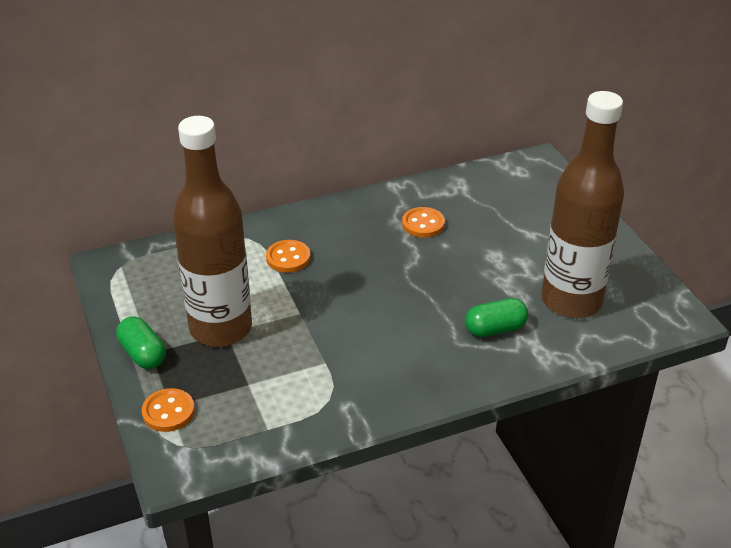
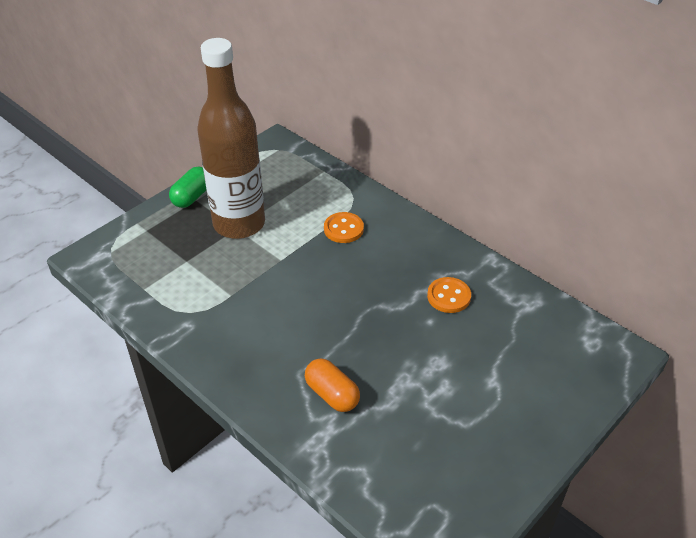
camera: 65 degrees right, 5 degrees up
orange button [141,388,195,432] -> none
green capsule [465,298,528,337] -> orange capsule [305,358,360,412]
brown bottle [541,91,624,318] -> none

